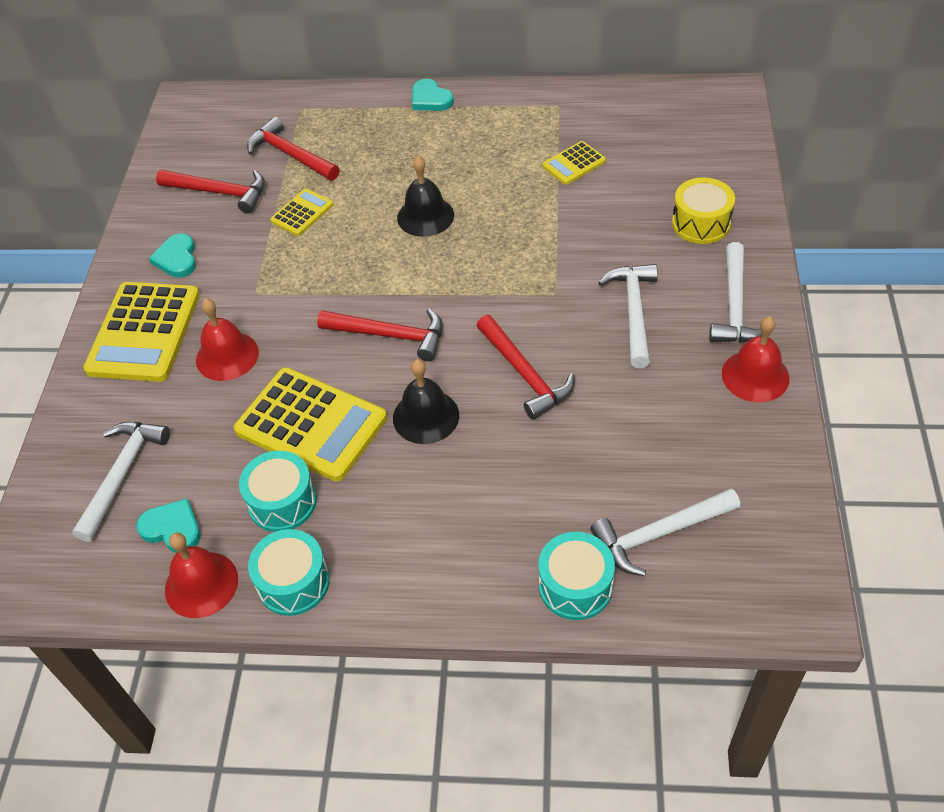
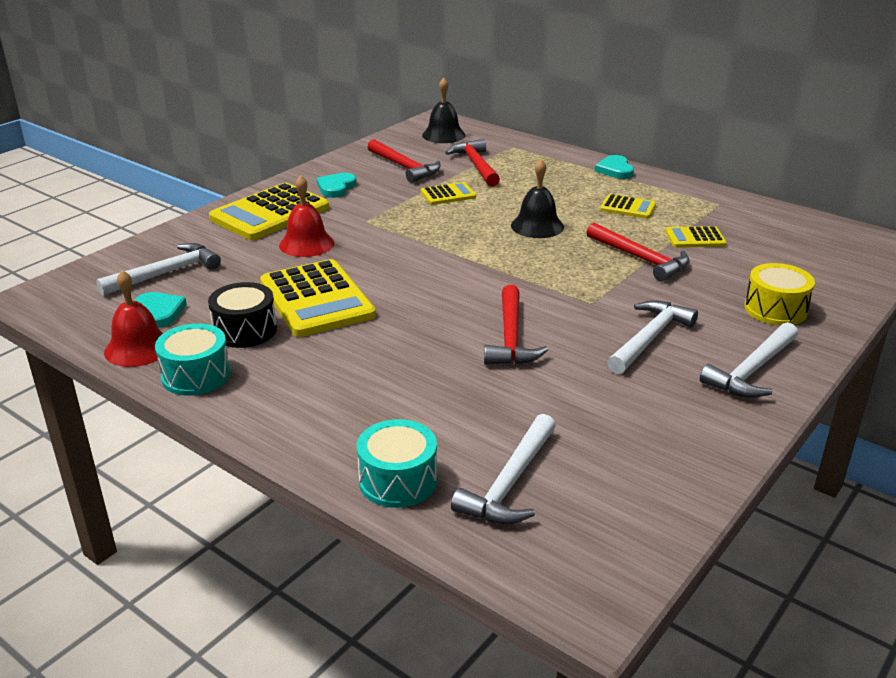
camera: 30 degrees right, 20 degrees down
turquoise drum [239,451,317,532] -> black drum [208,282,277,348]
red hammer [317,308,443,361] -> red hammer moved to [586,223,689,281]
black bell [393,359,459,444] -> black bell moved to [422,78,466,143]
white hammer [590,489,740,576] -> white hammer turned 75 degrees counterclockwise [451,414,556,524]
red bell [722,316,790,402] -> none
none -> yellow calculator [600,194,656,219]

